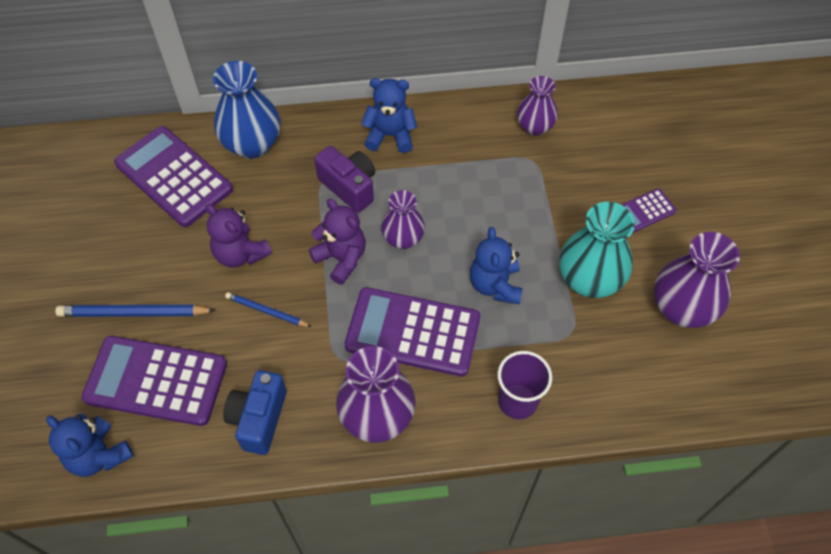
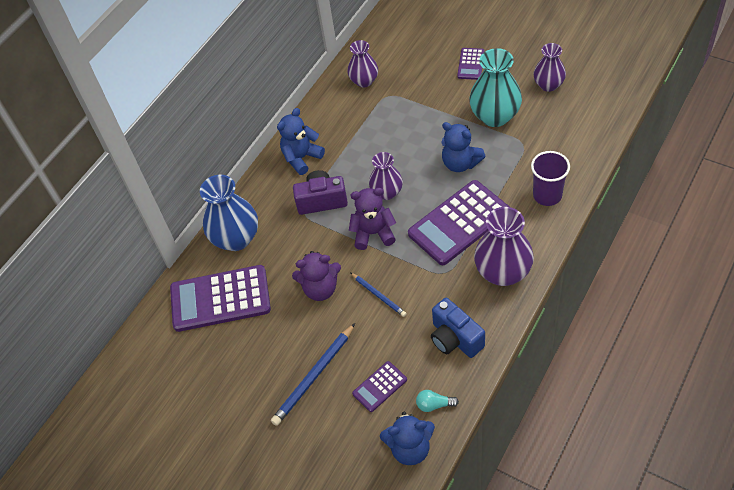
camera: 45 degrees left, 5 degrees down
purple calculator [81,336,227,426] -> purple calculator [352,361,407,412], size x0.48
blue pencil [225,292,312,327] -> blue pencil turned 105 degrees counterclockwise [350,272,407,317]
purple vase [654,232,740,328] -> purple vase [533,43,566,92], size x0.63
none -> turquoise light bulb [416,390,459,412]

